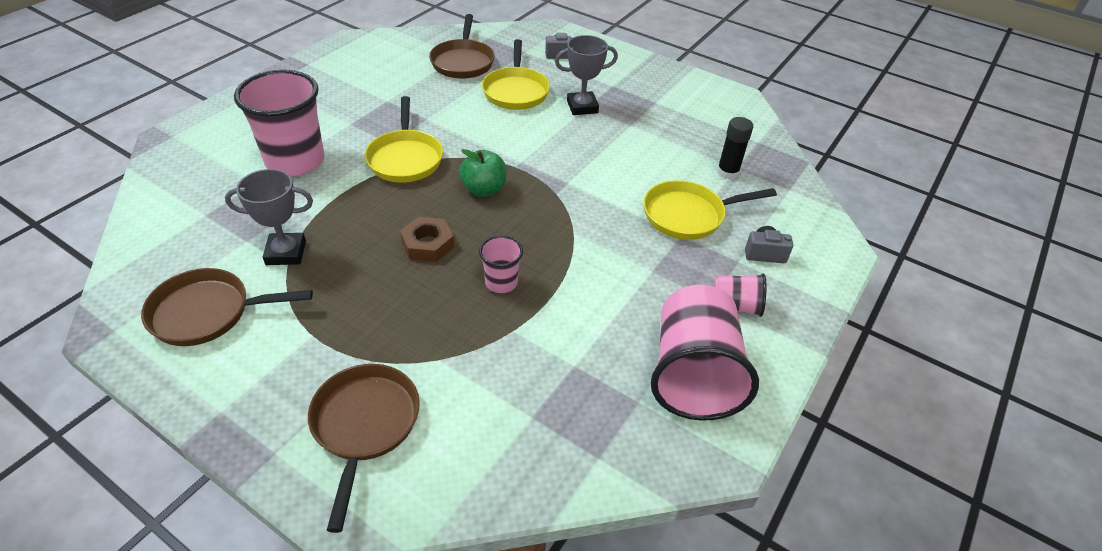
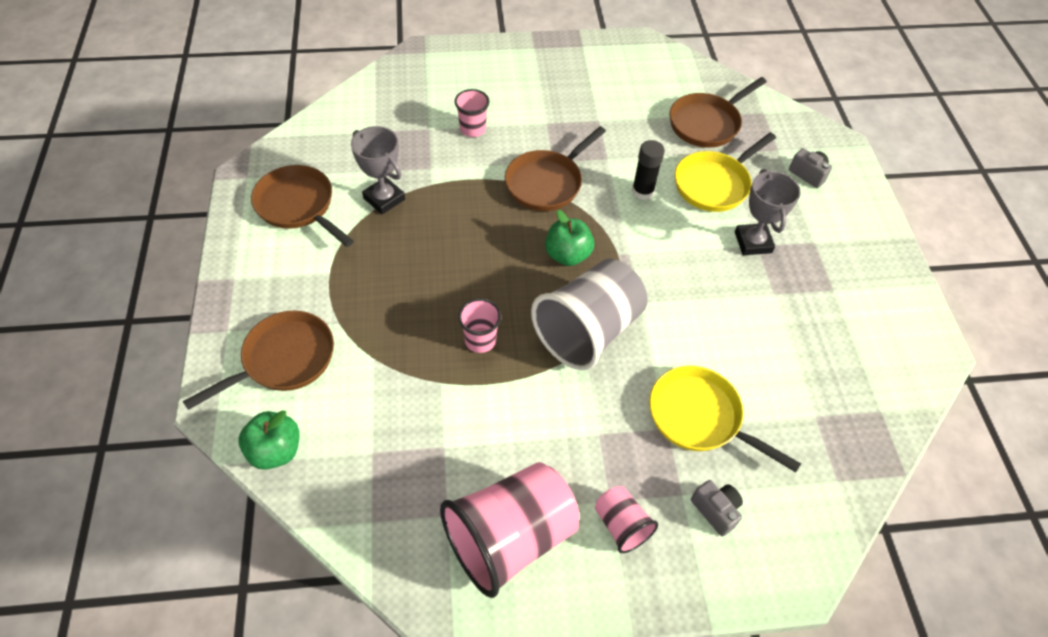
camera: 50 degrees right, 10 degrees up
pink cup [234,70,324,177] -> pink cup [454,89,490,137], size x0.48
yellow pan [365,96,443,183] -> brown pan [505,126,606,211]
brown nut [400,217,454,262] -> none
grey trophy [555,35,618,115] -> grey trophy turned 45 degrees clockwise [735,169,801,255]
black glue stick [717,117,753,179] -> black glue stick moved to [632,140,665,200]
none -> green apple [239,410,299,470]
none -> grey cup [531,259,648,370]

